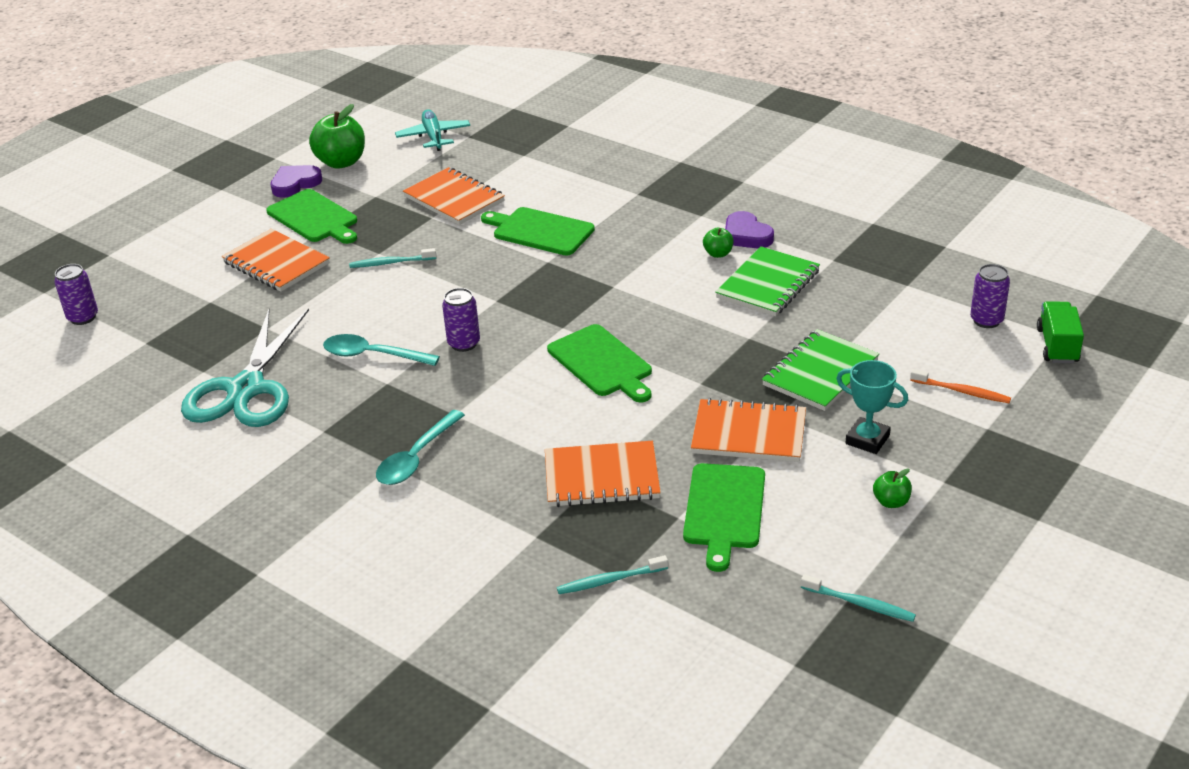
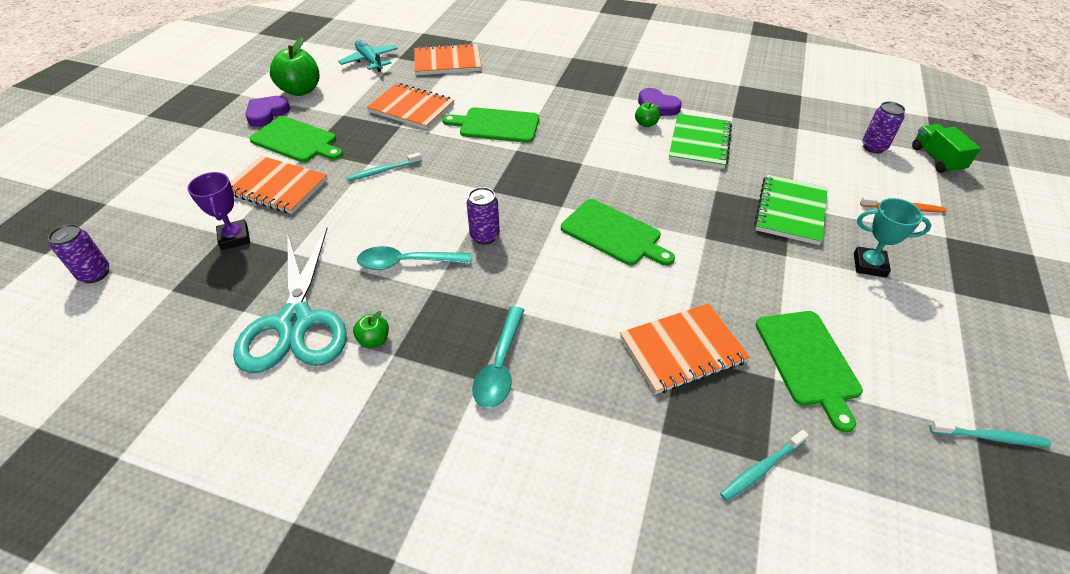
camera: 20 degrees left, 10 degrees up
orange notebook [691,398,806,462] -> orange notebook moved to [414,43,481,75]
green apple [873,468,912,508] -> green apple moved to [353,311,389,348]
none -> purple trophy [187,172,250,250]

